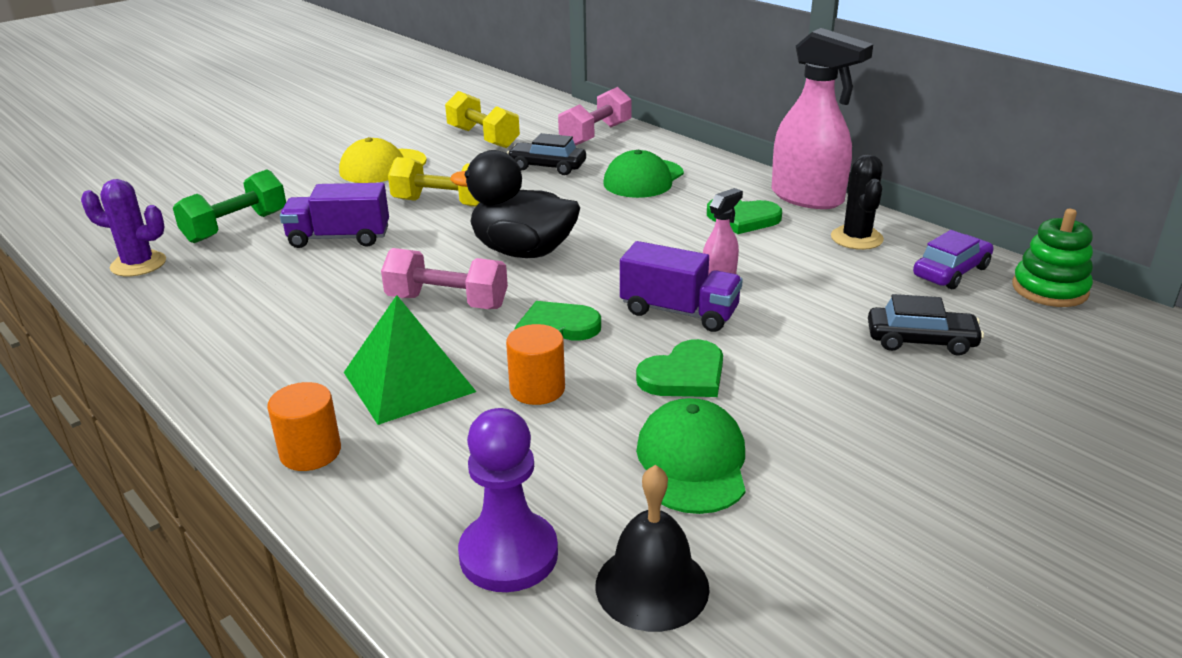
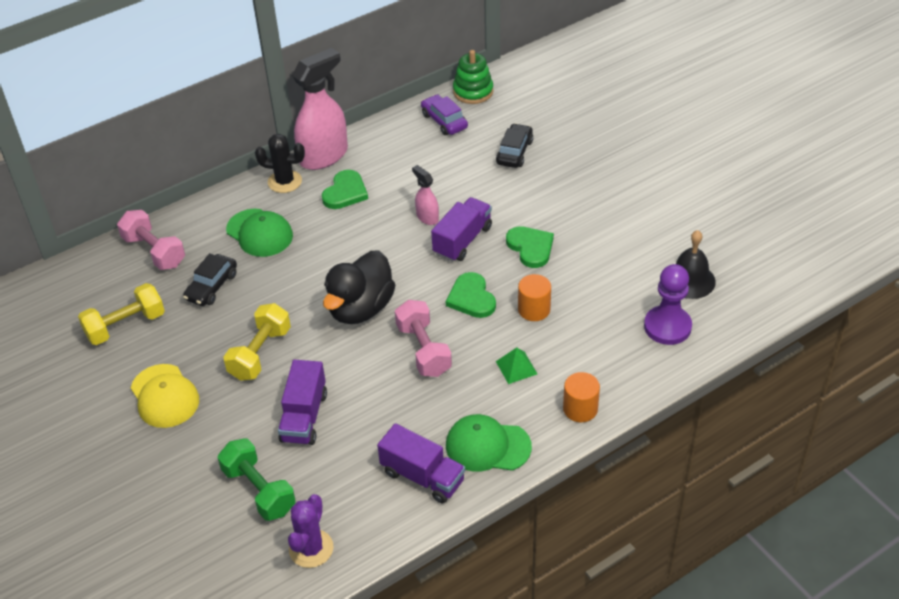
camera: 80 degrees left, 15 degrees up
green pyramid [344,295,476,425] -> green pyramid [496,347,537,384], size x0.51
pink dumbbell [381,248,508,309] -> pink dumbbell turned 45 degrees counterclockwise [395,300,452,377]
green cap [636,398,746,514] -> green cap moved to [446,414,532,472]
black cactus [831,154,884,250] -> black cactus moved to [255,134,305,193]
none -> purple truck [377,423,465,503]

